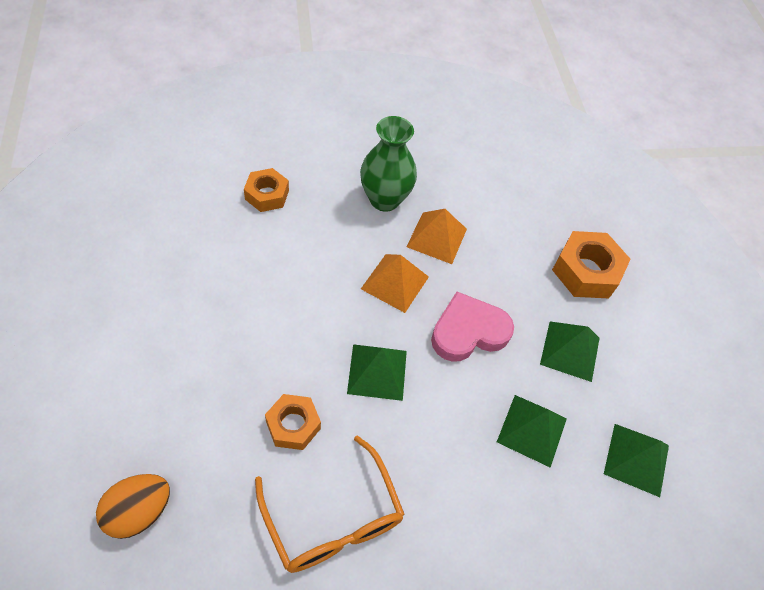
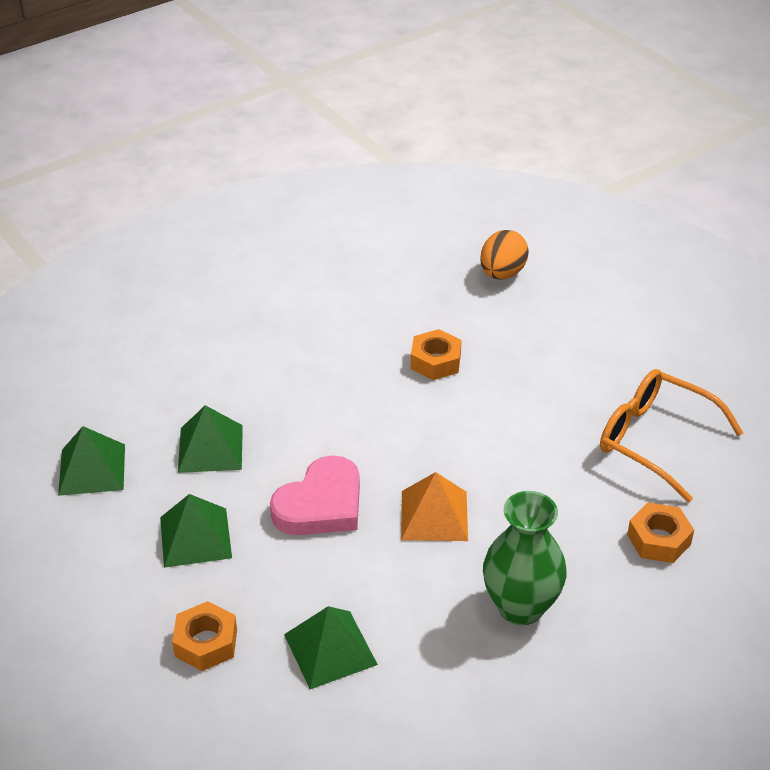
camera: 160 degrees right, 15 degrees down
orange glasses [255,435,405,573] -> orange glasses moved to [600,369,743,502]
green pyramid [347,344,407,401] -> green pyramid moved to [284,606,378,689]
orange pyramid [407,209,467,264] -> none
orange nut [552,231,631,298] -> orange nut [172,601,237,671], size x0.65

